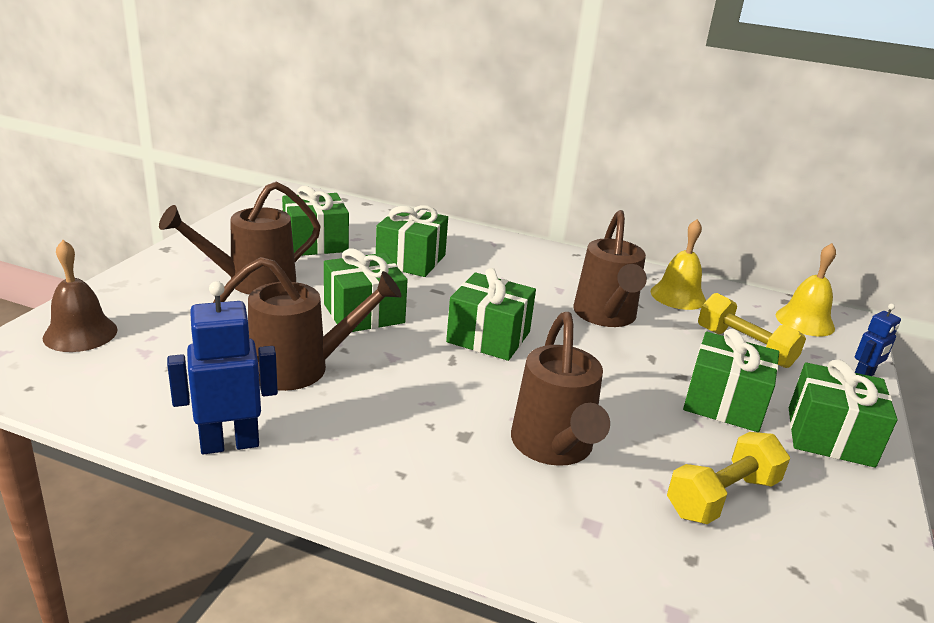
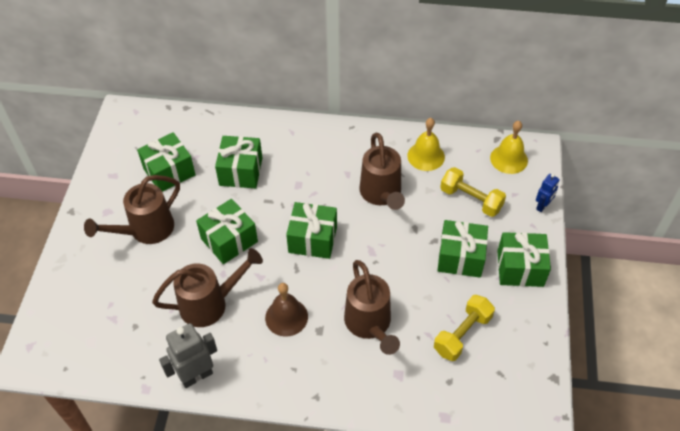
camera: 10 degrees left, 25 degrees up
brown bell [43,240,118,352] -> brown bell moved to [265,283,308,337]
blue robot [167,281,278,455] -> grey robot [159,323,217,388]

